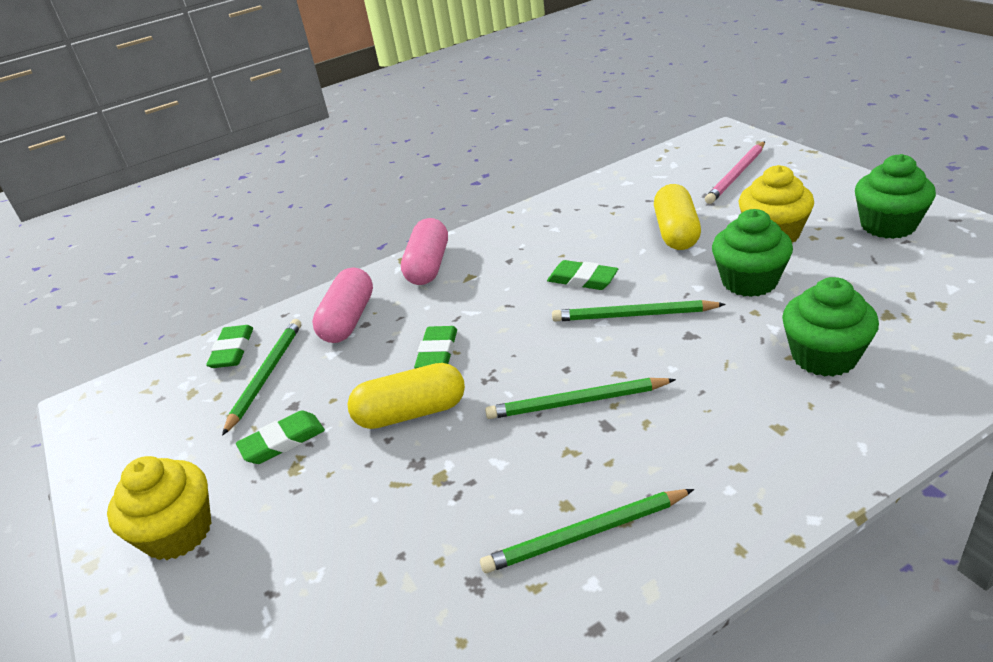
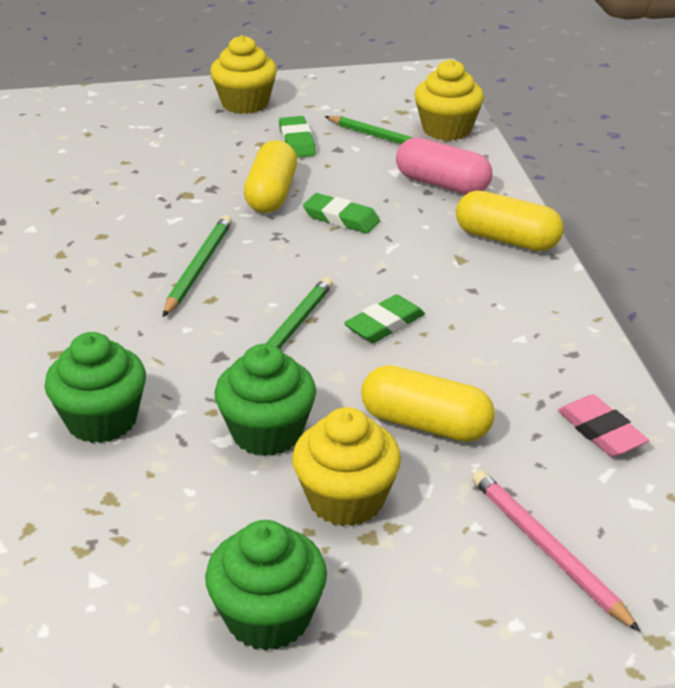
camera: 105 degrees right, 0 degrees up
green eraser [206,325,253,368] -> yellow cupcake [415,59,484,141]
pink capsule [401,218,448,285] -> yellow capsule [456,191,564,251]
green pencil [480,489,694,573] -> none
none -> pink eraser [558,394,649,457]

